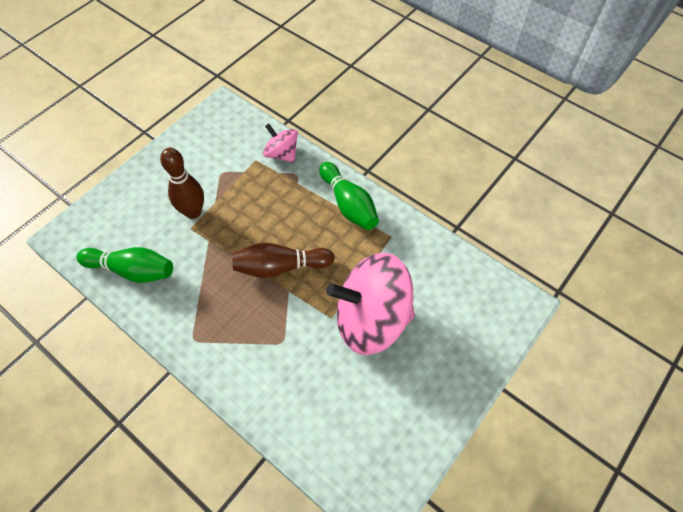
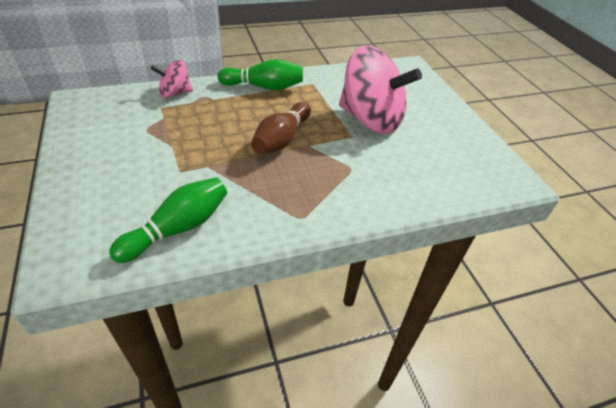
camera: 60 degrees left, 15 degrees down
brown bowling pin [160,148,204,219] -> none
pink spinning top [326,253,415,355] -> pink spinning top turned 90 degrees counterclockwise [339,45,422,134]

